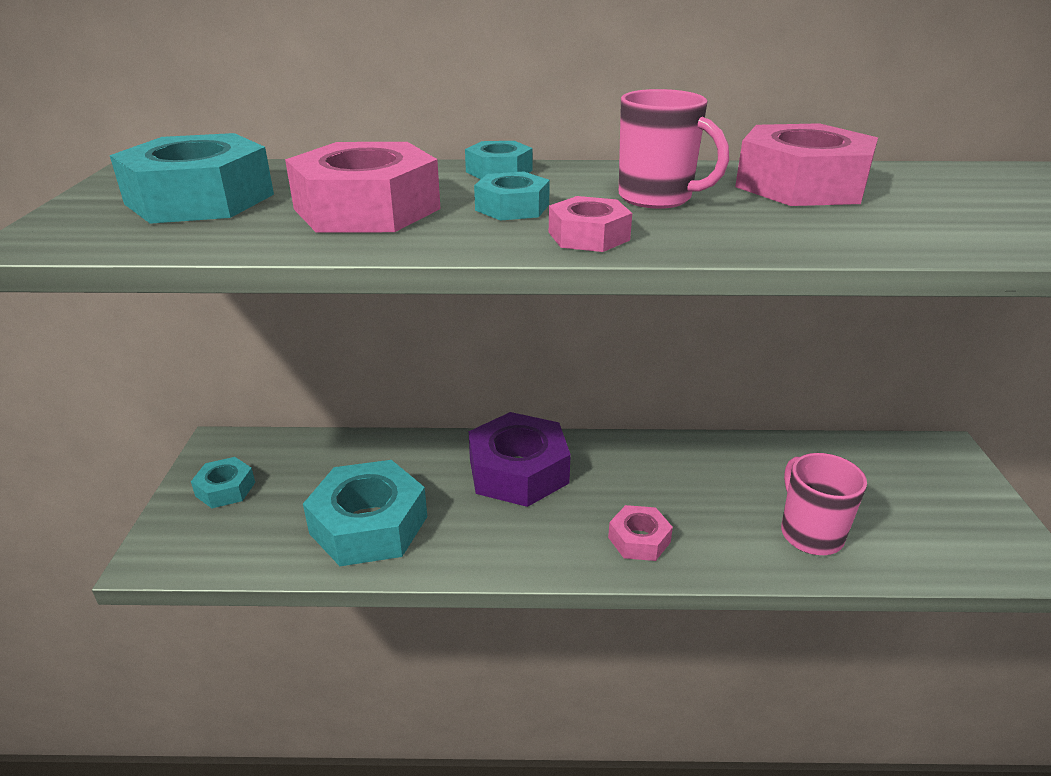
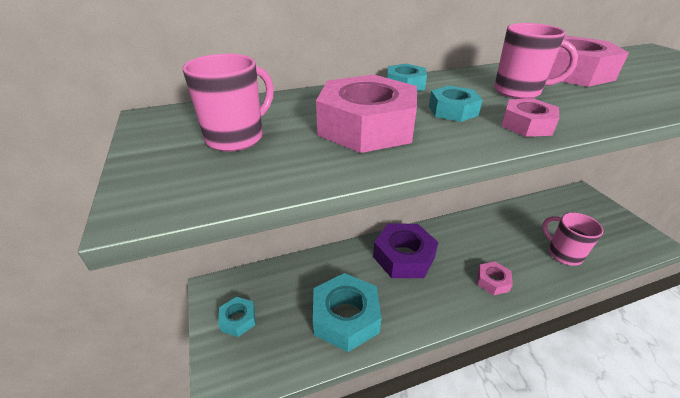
camera: 20 degrees left, 5 degrees up
turquoise nut [110,133,274,224] -> pink mug [182,54,274,152]

